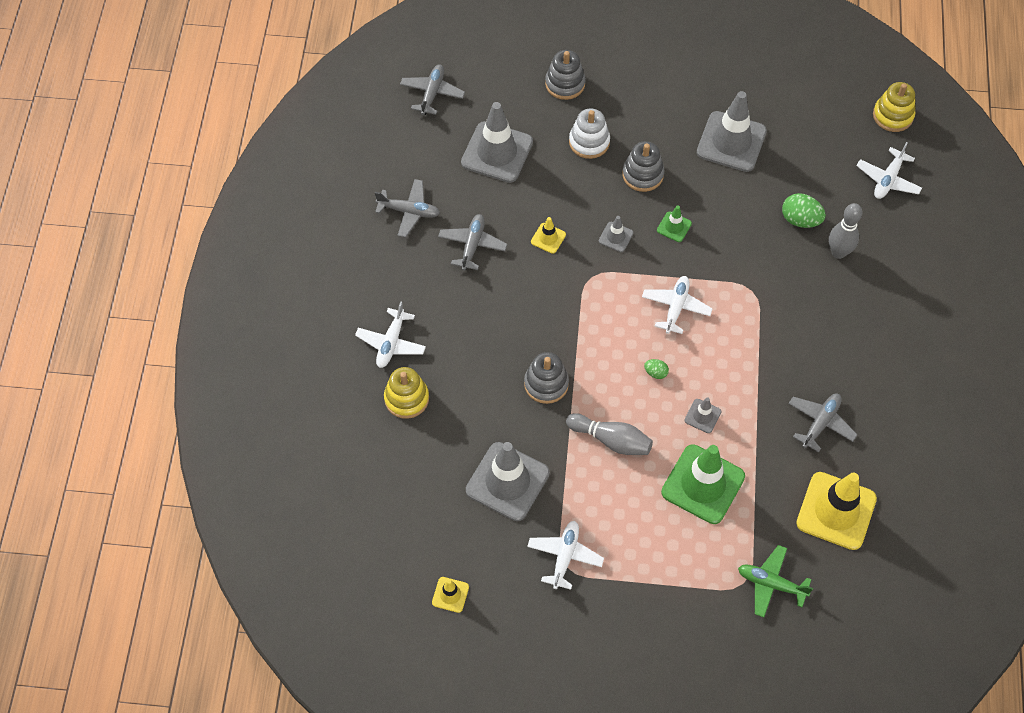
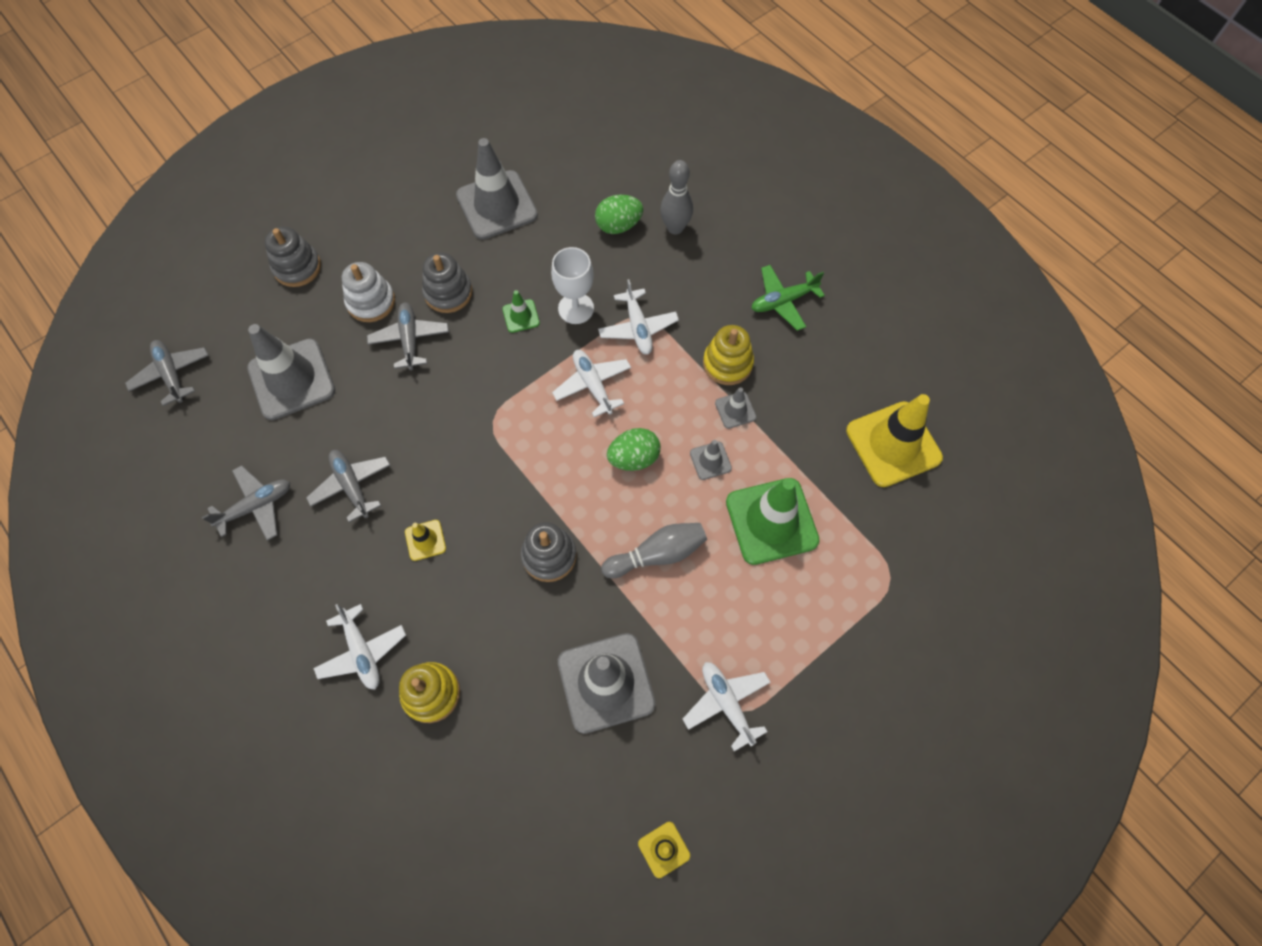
camera: 45 degrees left, 5 degrees up
yellow traffic cone [531,217,566,254] -> yellow traffic cone moved to [405,520,446,561]
grey traffic cone [599,216,633,252] -> grey traffic cone moved to [715,387,756,429]
green egg [644,359,669,379] -> green egg [607,428,661,471], size x1.83
green plane [738,545,813,618] -> green plane moved to [751,265,825,331]
grey plane [788,393,857,453] -> grey plane moved to [367,302,449,370]
white plane [856,142,922,199] -> white plane moved to [598,279,679,355]
yellow stacking toy [873,82,915,132] -> yellow stacking toy moved to [703,325,754,385]
none -> white goblet [551,247,594,324]

